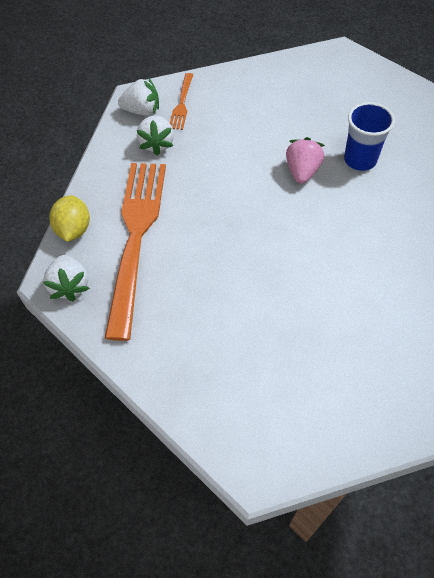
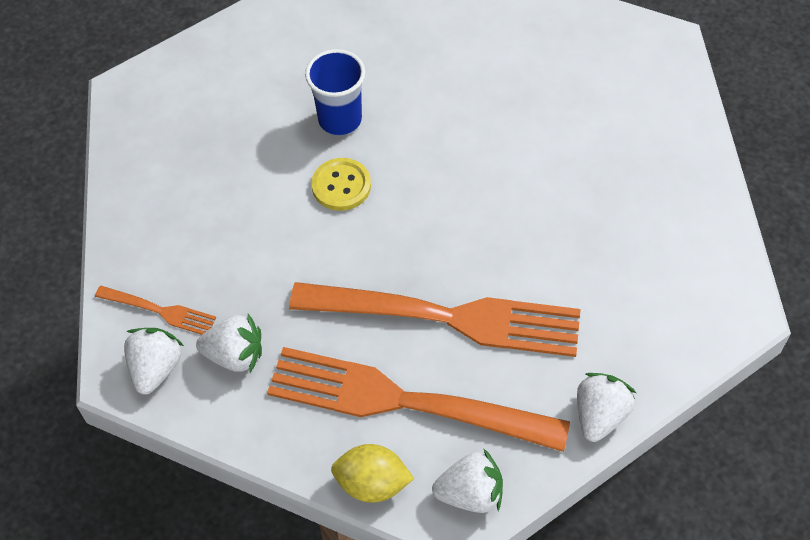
camera: 80 degrees left, 0 degrees up
pink strawberry [286,137,325,184] -> yellow button [311,158,371,211]
none -> orange fork [289,282,581,357]
none -> white strawberry [577,373,636,442]

